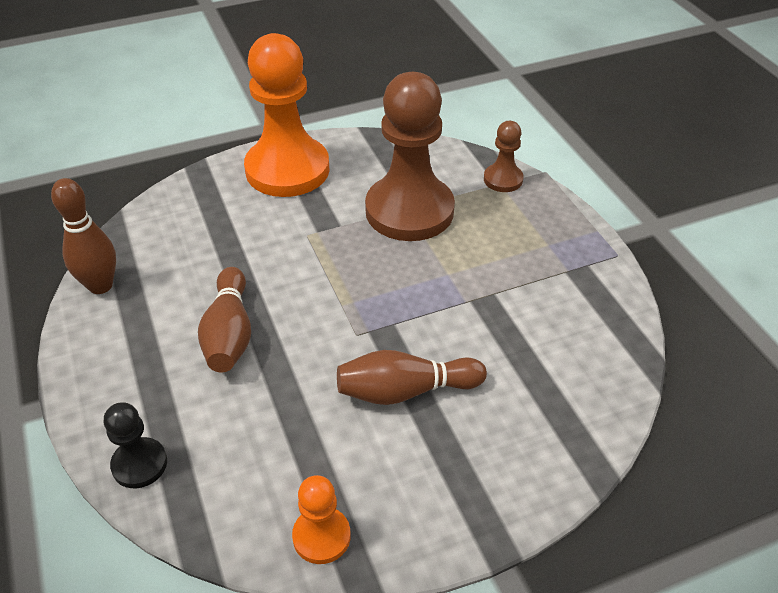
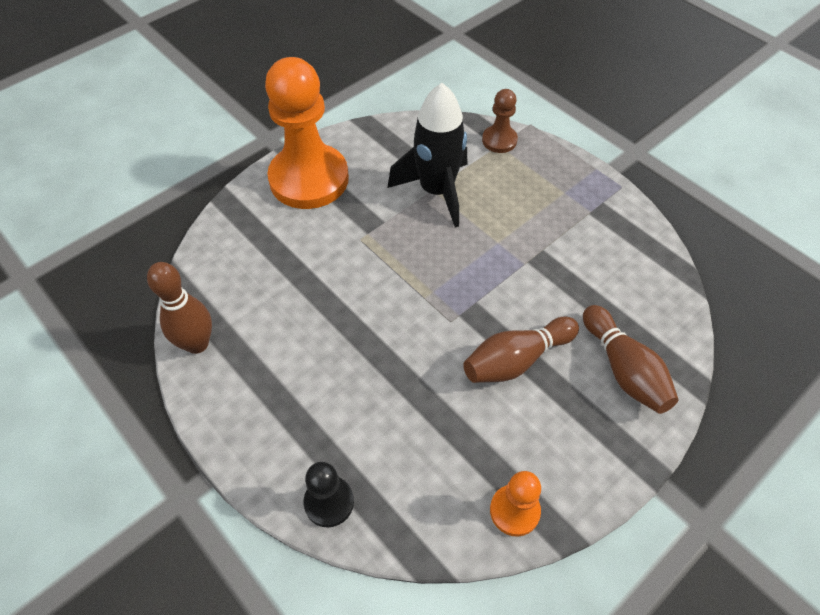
camera: 20 degrees left, 10 degrees up
brown bowling pin [198,267,251,372] -> brown bowling pin moved to [583,305,679,414]
brown pawn [365,72,455,241] -> black rocket [388,83,467,228]

